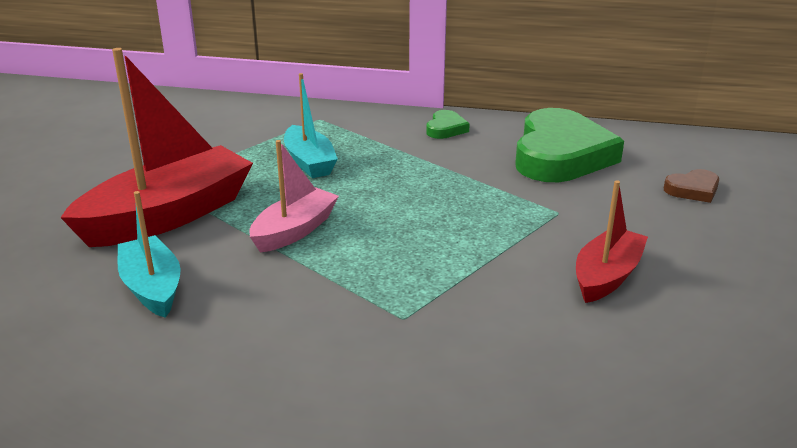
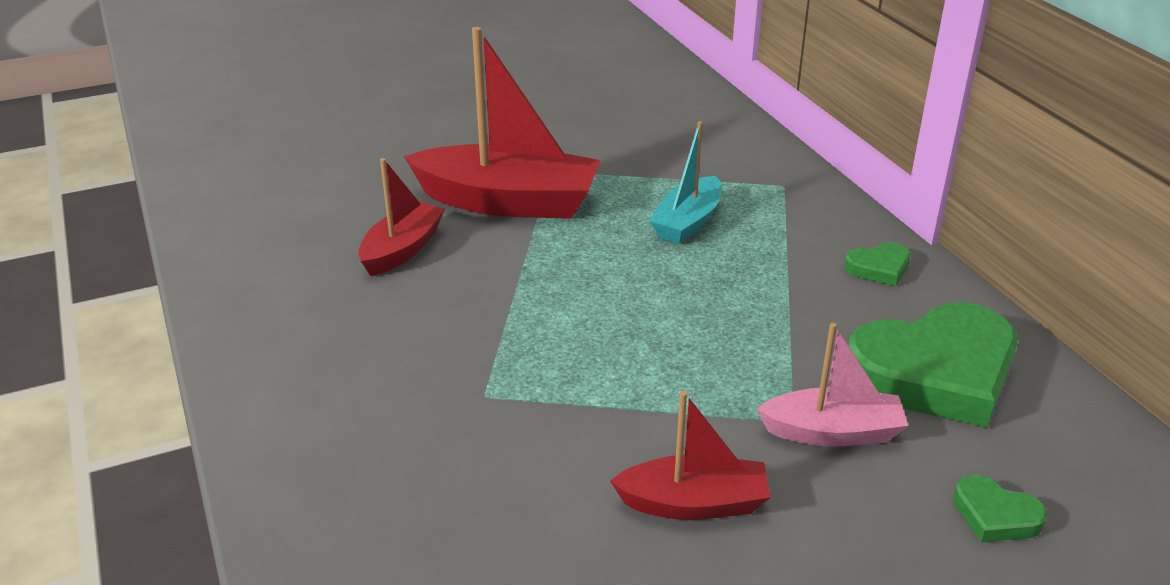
camera: 55 degrees right, 5 degrees up
turquoise boat [117,191,181,318] -> red boat [358,158,445,276]
pink boat [249,140,339,253] -> pink boat moved to [757,323,908,447]
brown heart [664,169,719,203] -> green heart [953,475,1047,542]

